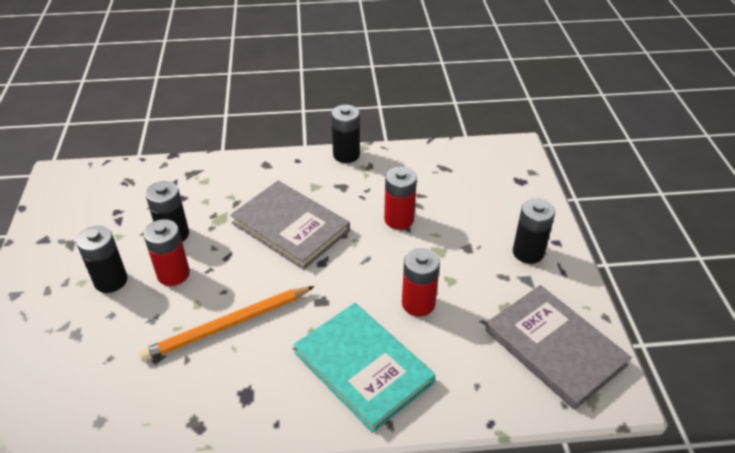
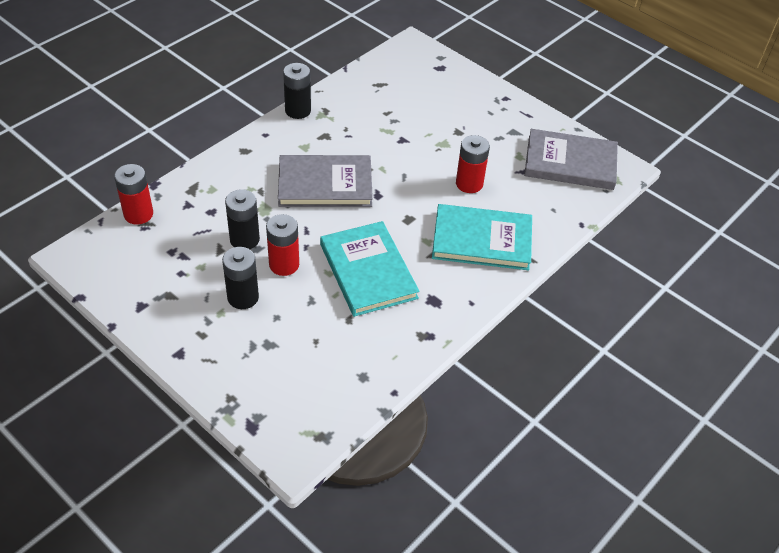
camera: 45 degrees left, 5 degrees up
orange pencil [139,286,314,362] -> turquoise book [320,221,419,317]
red battery [384,167,417,230] -> red battery moved to [114,164,153,225]
black battery [513,198,555,264] -> none

